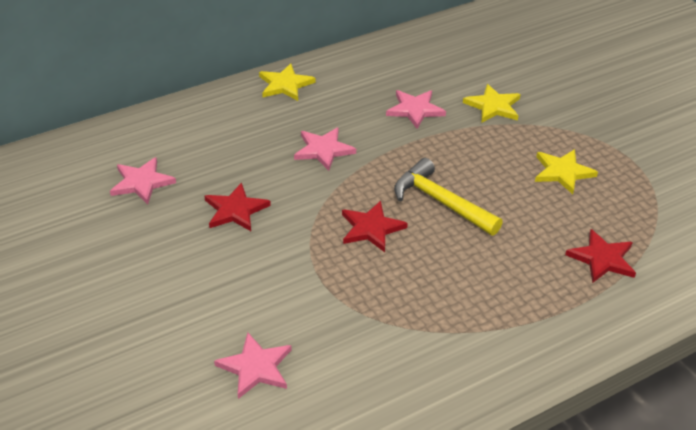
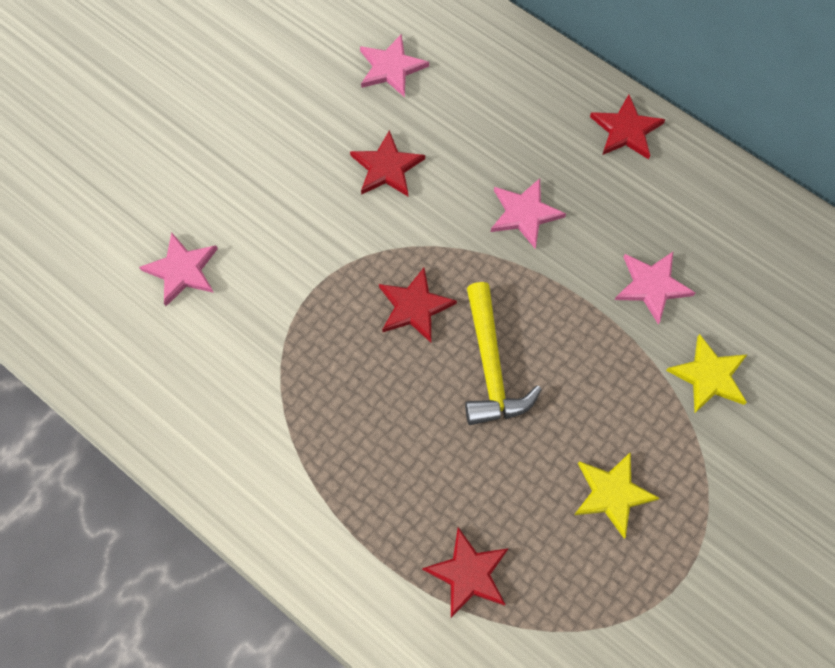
camera: 70 degrees right, 25 degrees up
yellow star [259,63,315,101] -> red star [590,95,665,159]
yellow hammer [394,158,503,235] -> yellow hammer turned 150 degrees clockwise [465,282,542,425]

